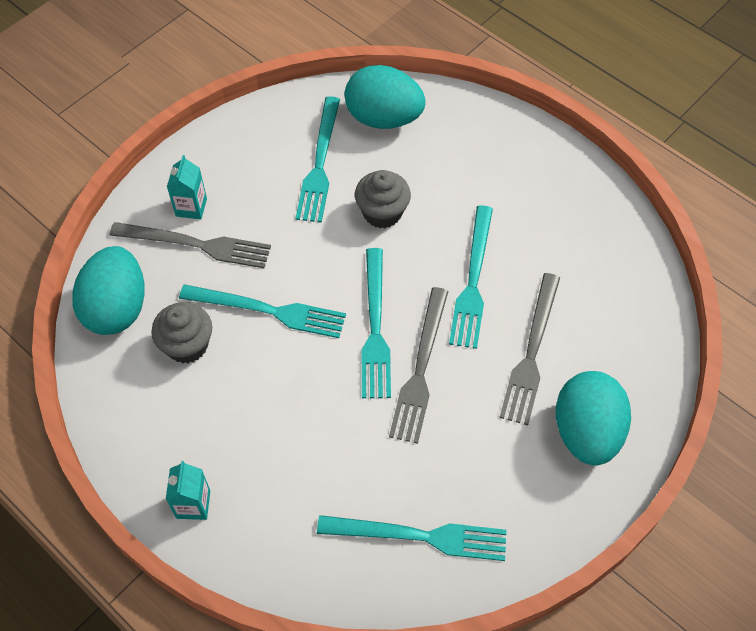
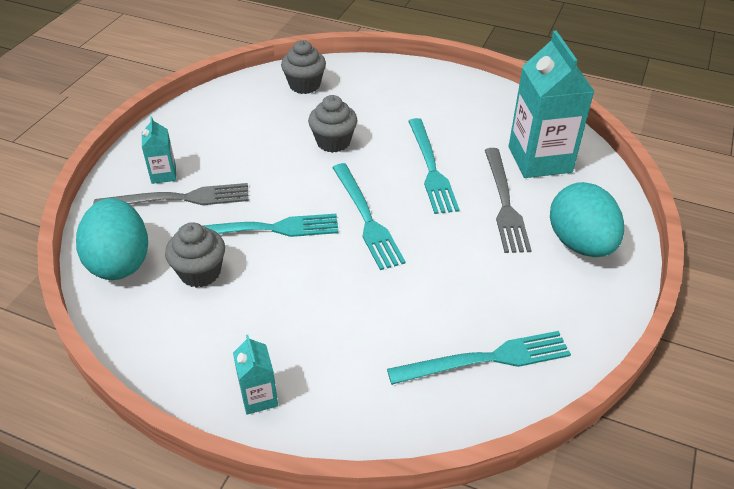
camera: 20 degrees left, 15 degrees down
turquoise fork [295,96,340,223] -> none
turquoise egg [345,65,426,129] -> grey cupcake [281,40,326,94]
grey fork [389,287,449,444] -> none
none -> turquoise carton [509,30,595,178]

